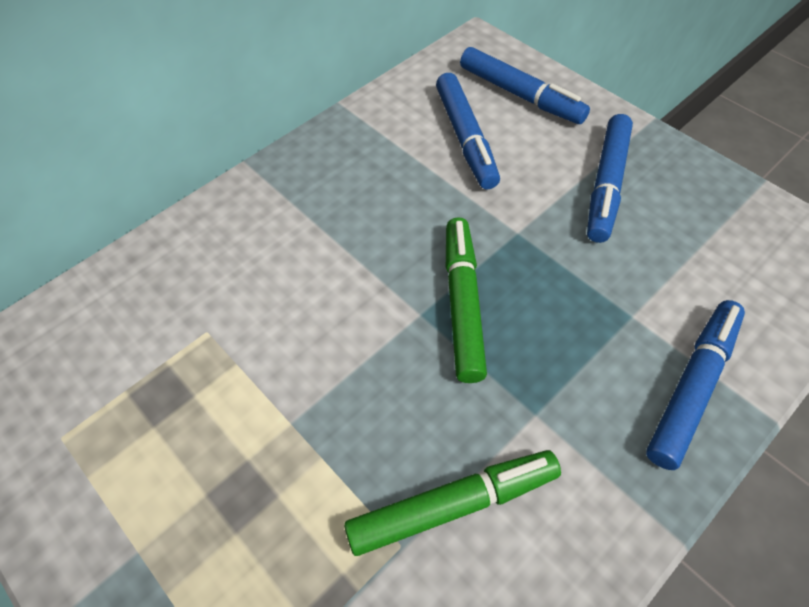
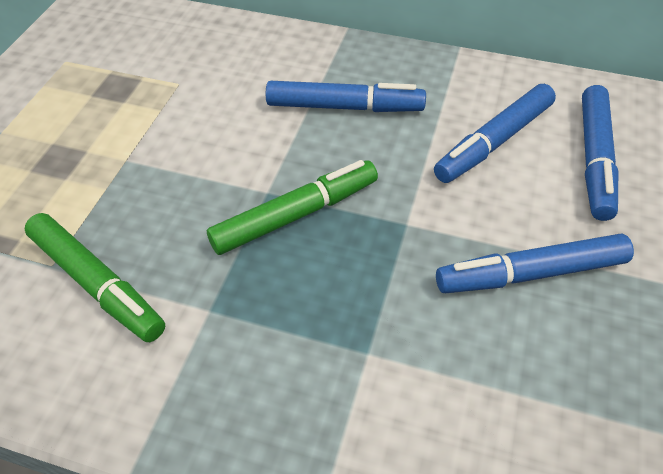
camera: 60 degrees right, 5 degrees down
blue marker [646,300,745,470] -> blue marker moved to [266,81,426,112]

